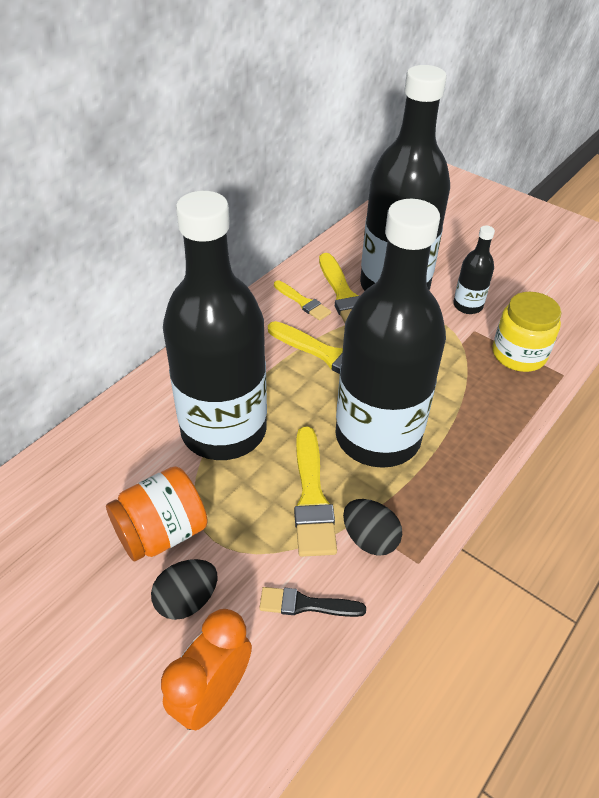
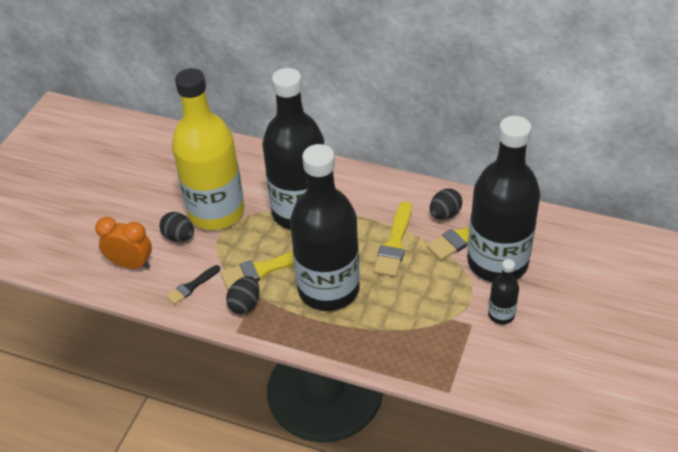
camera: 75 degrees right, 0 degrees up
orange jar [106,466,208,561] -> yellow bottle [172,68,244,230]
black brush [259,587,366,617] -> black brush turned 120 degrees counterclockwise [166,265,220,305]
yellow brush [274,280,331,321] -> black egg [430,188,462,219]
yellow jar [493,292,561,372] -> none

